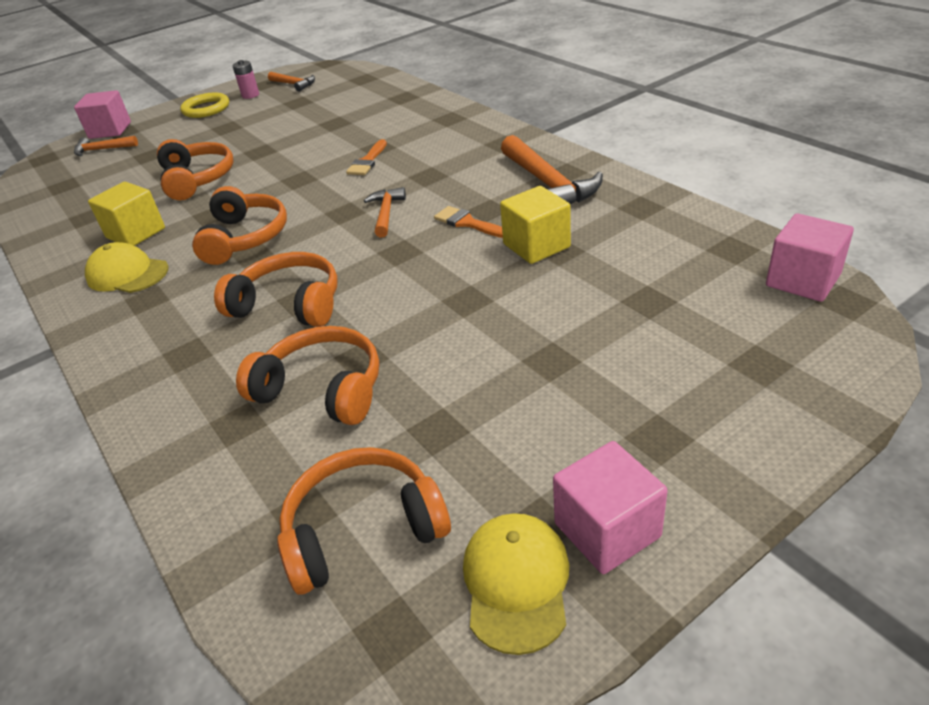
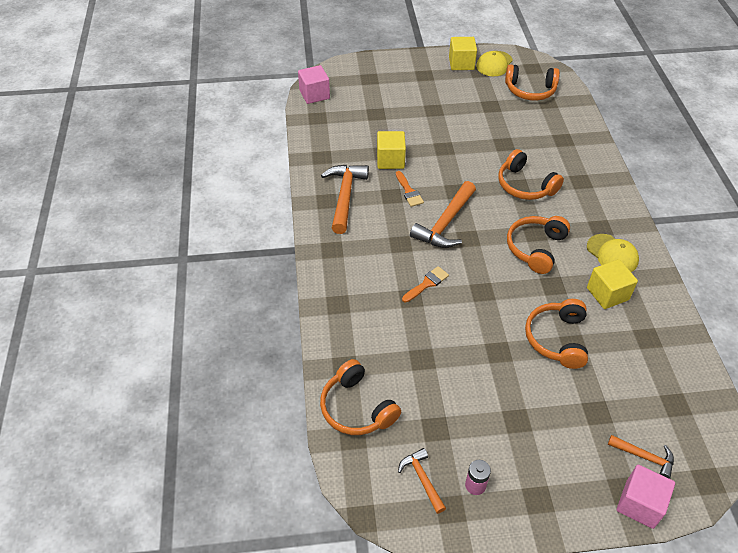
camera: 155 degrees left, 10 degrees up
yellow ring [180,92,229,118] -> none
orange headphones [236,326,379,425] -> orange headphones moved to [320,359,401,435]
orange hammer [364,187,406,238] -> orange hammer [410,181,476,248], size x1.80
pink cube [553,441,668,574] -> yellow cube [449,37,477,70]

